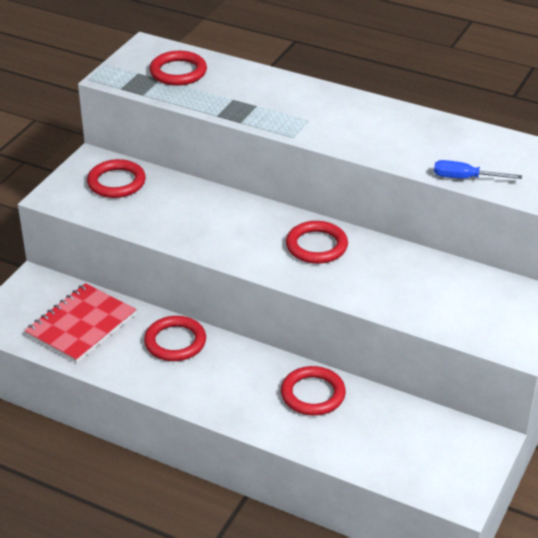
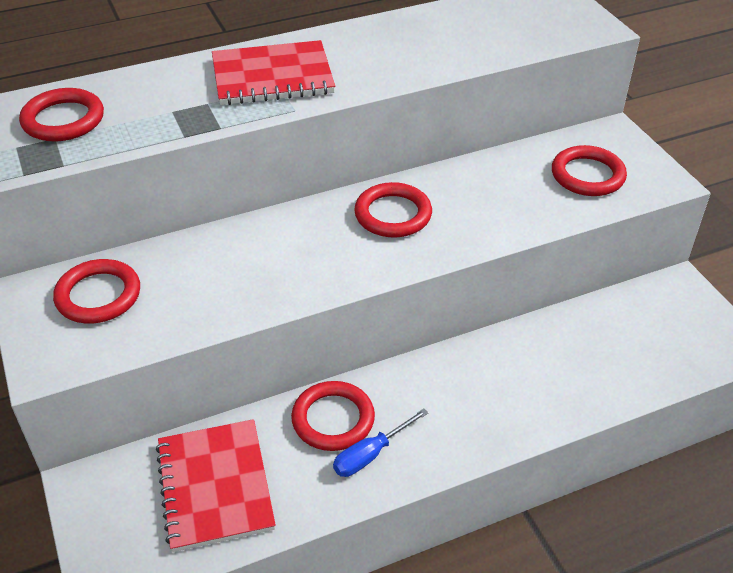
camera: 50 degrees left, 5 degrees up
red ring [281,366,346,416] -> red ring moved to [552,145,627,196]
blue screwdriver [434,160,522,179] -> blue screwdriver moved to [333,408,429,477]
none -> red notebook [212,40,335,105]

